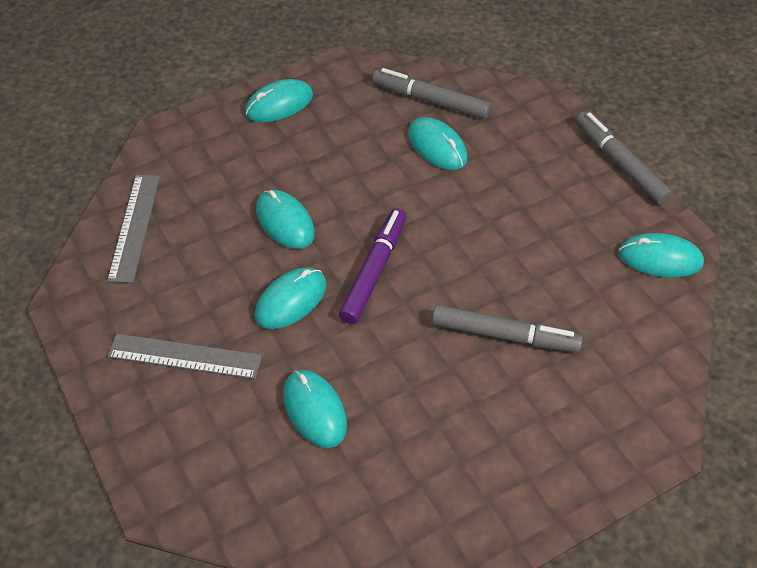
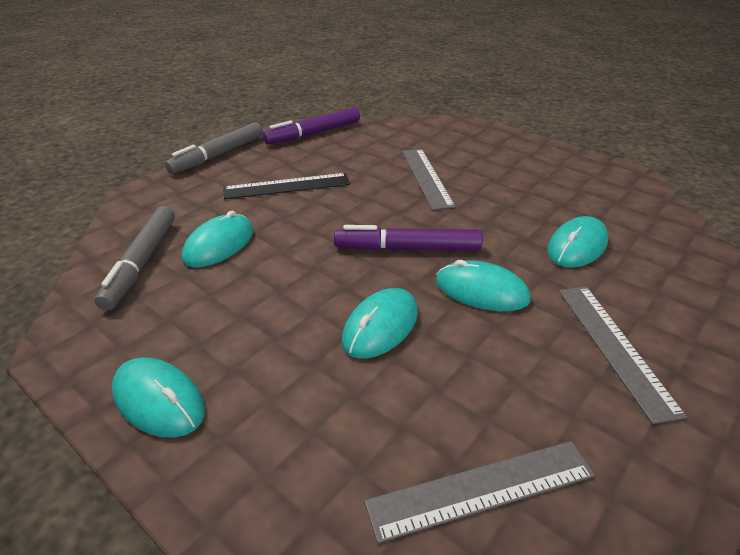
camera: 110 degrees left, 15 degrees down
grey marker [432,305,583,352] -> grey ruler [402,149,456,210]
turquoise mouse [619,233,704,278] -> purple marker [263,107,360,145]
none -> black ruler [223,173,350,199]

